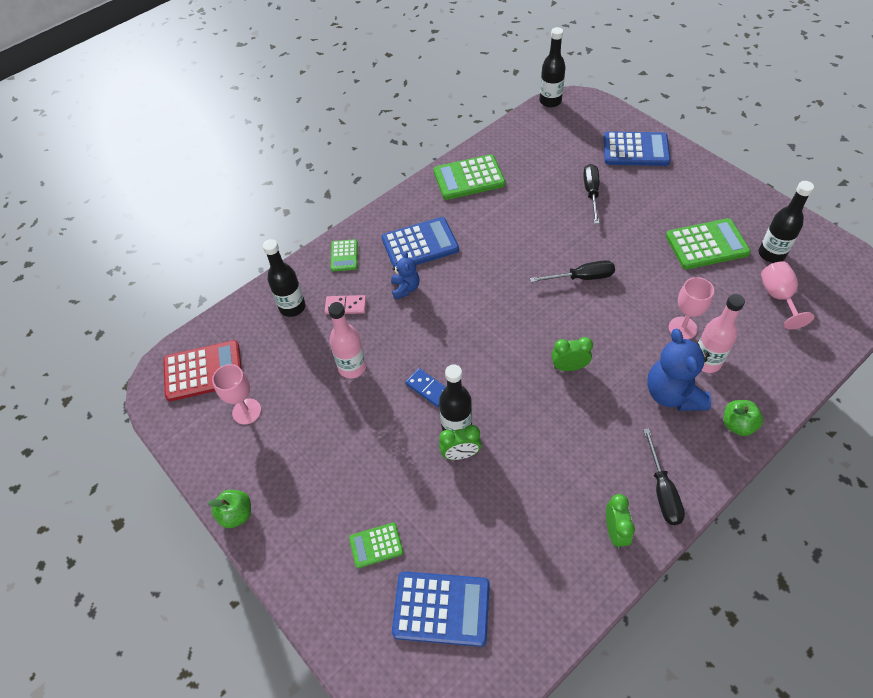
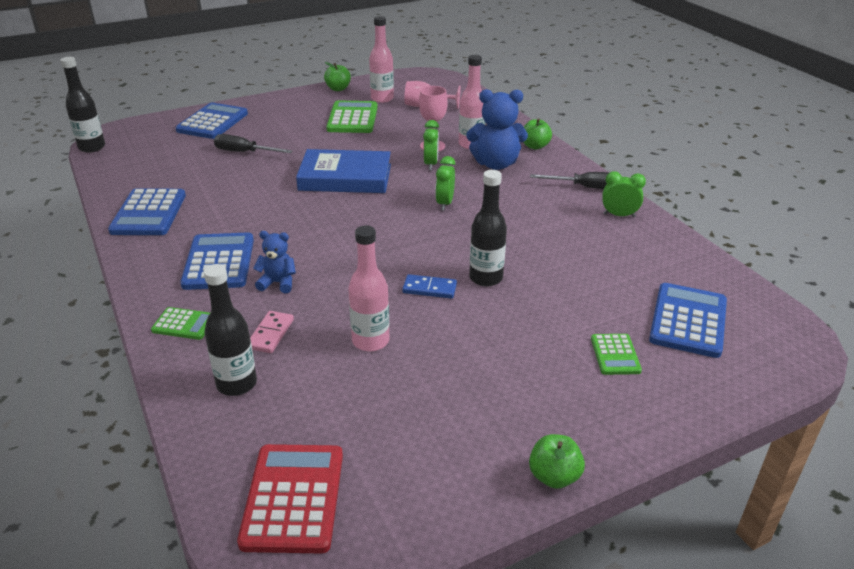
camera: 80 degrees left, 20 degrees down
pink goblet [212,364,261,425] -> none
blue domino [405,368,446,407] -> blue domino turned 45 degrees clockwise [402,274,457,299]
green calculator [434,154,505,200] -> blue calculator [108,188,186,235]
green clock [439,425,482,460] -> green clock moved to [423,120,439,170]
black screwdriver [530,260,615,282] -> blue book [296,149,391,193]
black bottle [759,181,814,263] -> pink bottle [369,16,394,103]
none -> green apple [324,62,351,91]

